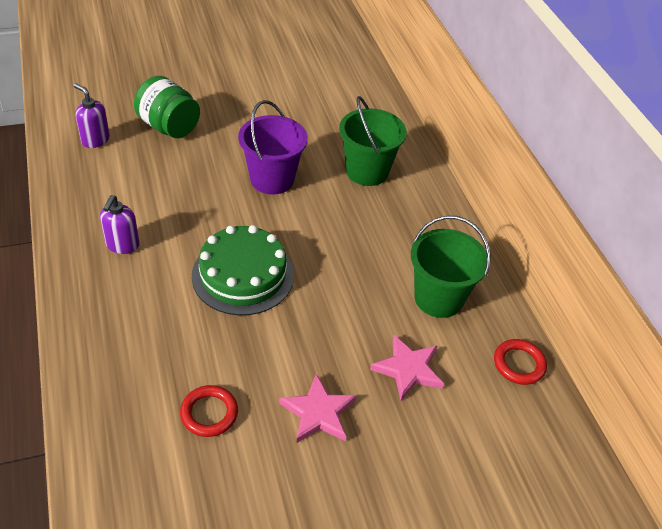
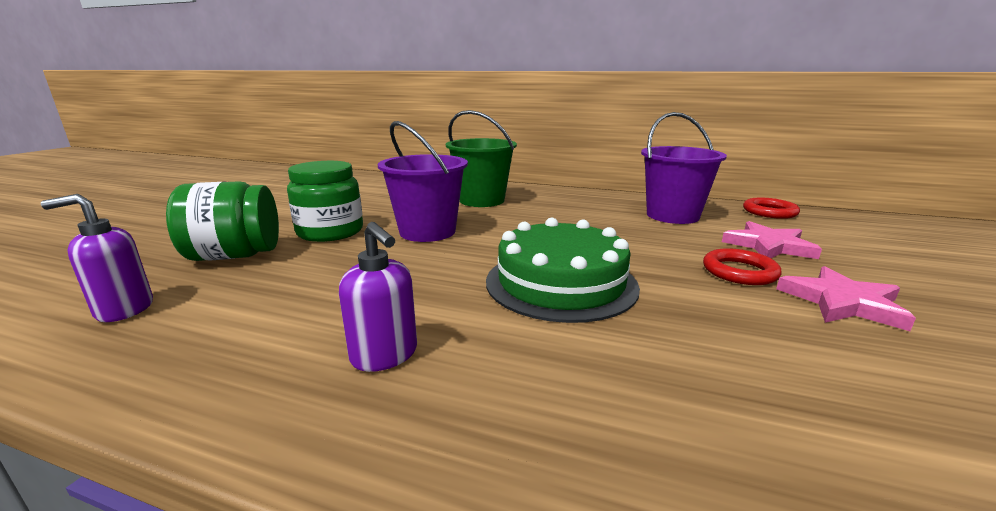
camera: 50 degrees left, 25 degrees down
red ring [180,385,238,437] -> red ring moved to [703,248,781,285]
green bucket [411,216,491,318] -> purple bucket [641,112,727,224]
none -> green jar [287,161,363,242]

